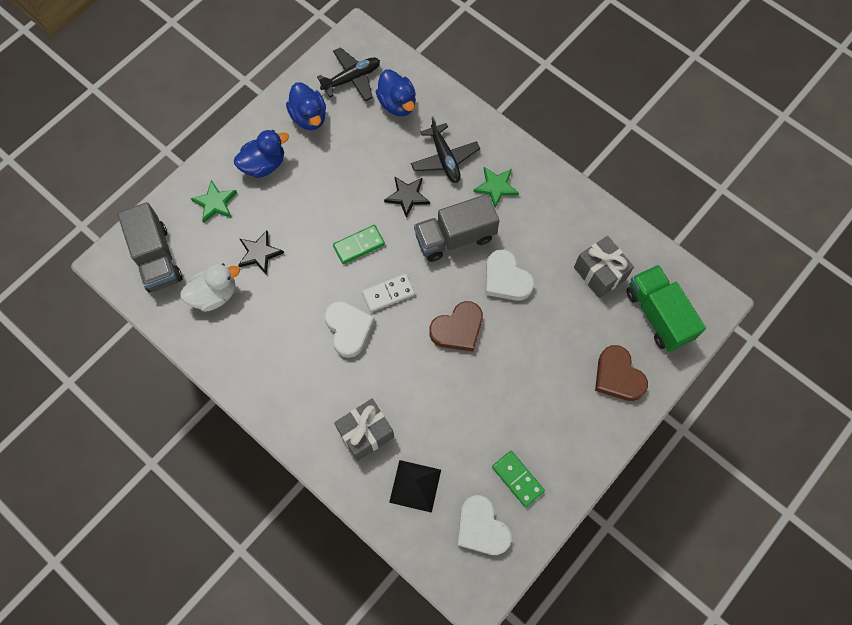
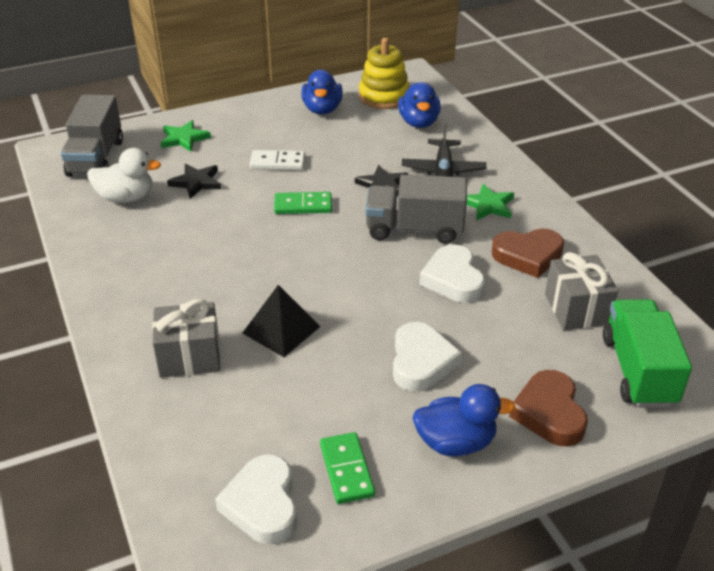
camera: 25 degrees right, 30 degrees down
blue duck [234,130,289,178] -> blue duck moved to [413,384,515,456]
black plane [317,47,380,101] -> yellow stacking toy [359,38,410,109]
white heart [324,301,375,358] -> white heart moved to [393,322,462,392]
white domino [362,274,415,312] -> white domino moved to [249,150,305,170]
black pyramid [389,460,441,513] -> black pyramid moved to [243,285,321,357]
brown heart [429,301,483,352] -> brown heart moved to [492,228,564,278]

